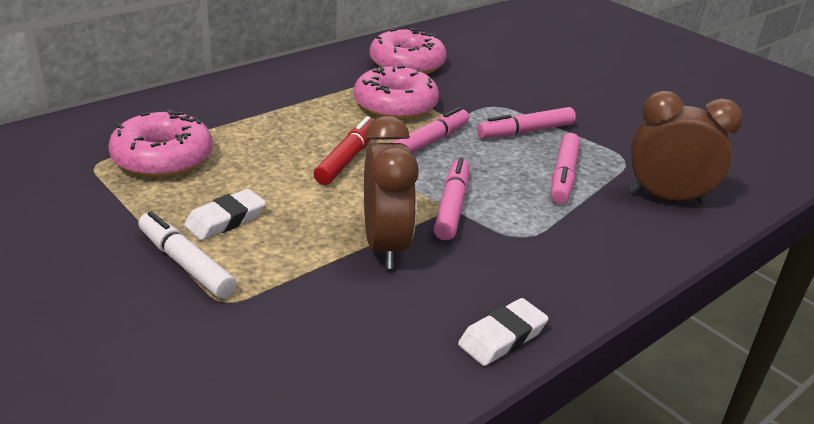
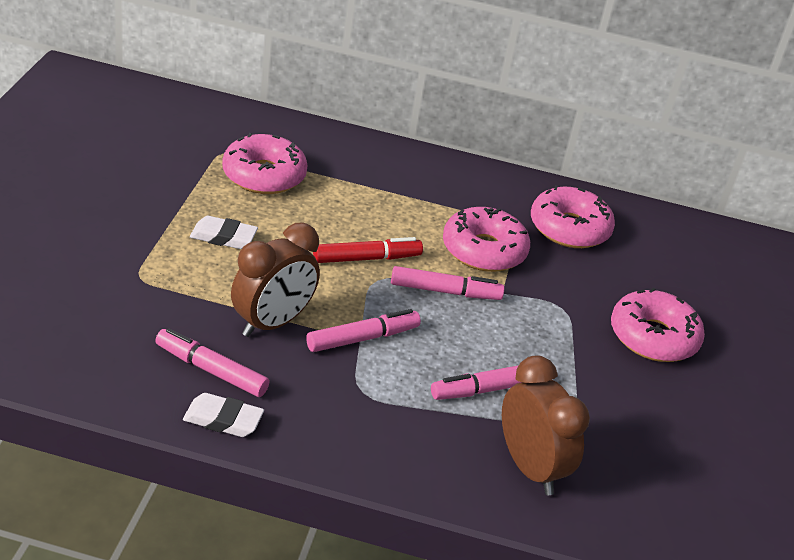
camera: 50 degrees right, 5 degrees up
white marker [138,211,237,299] -> none
pink marker [477,107,576,139] -> pink marker moved to [155,328,269,397]
none -> pink donut [611,288,705,362]

